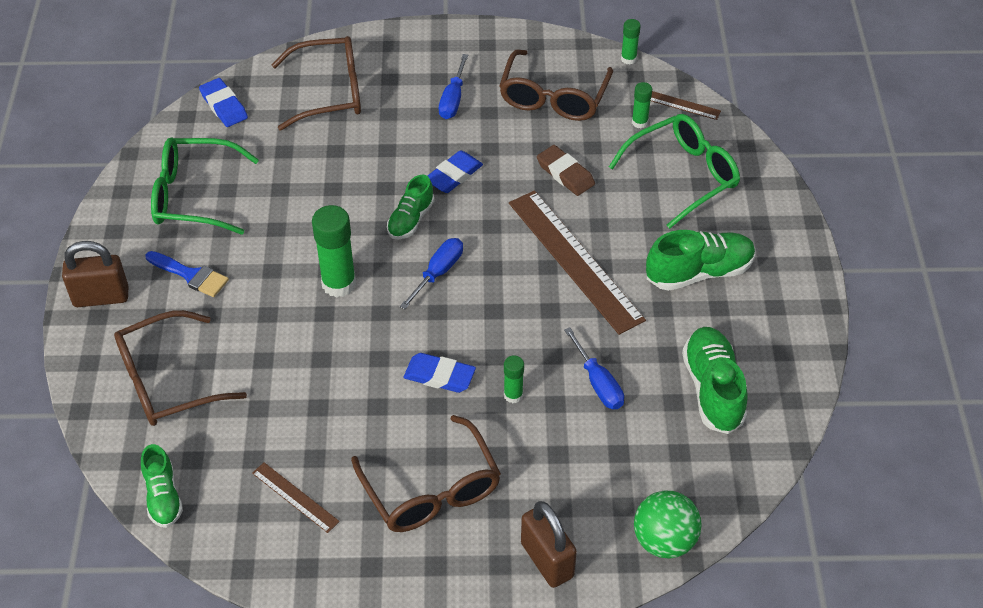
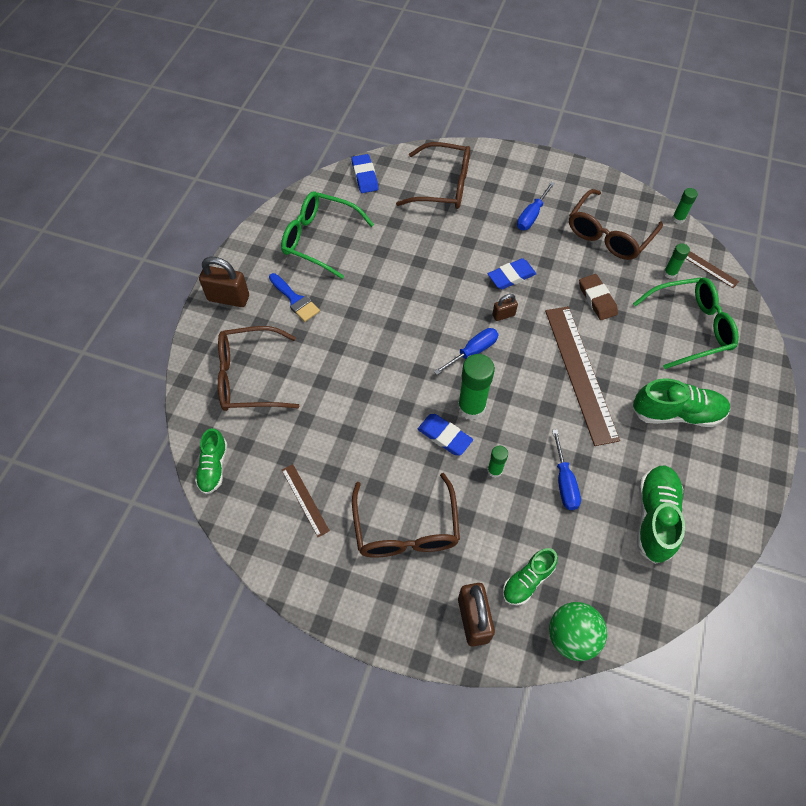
camera: 20 degrees right, 10 degrees up
green glue stick [312,205,356,298] -> green glue stick moved to [458,354,495,420]
green shoe [387,174,435,239] -> green shoe moved to [503,548,558,606]
none -> brown padlock [493,294,518,321]

